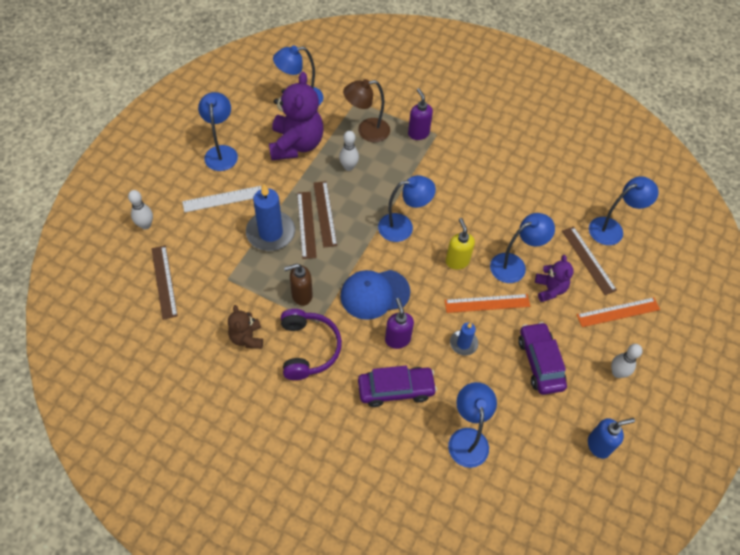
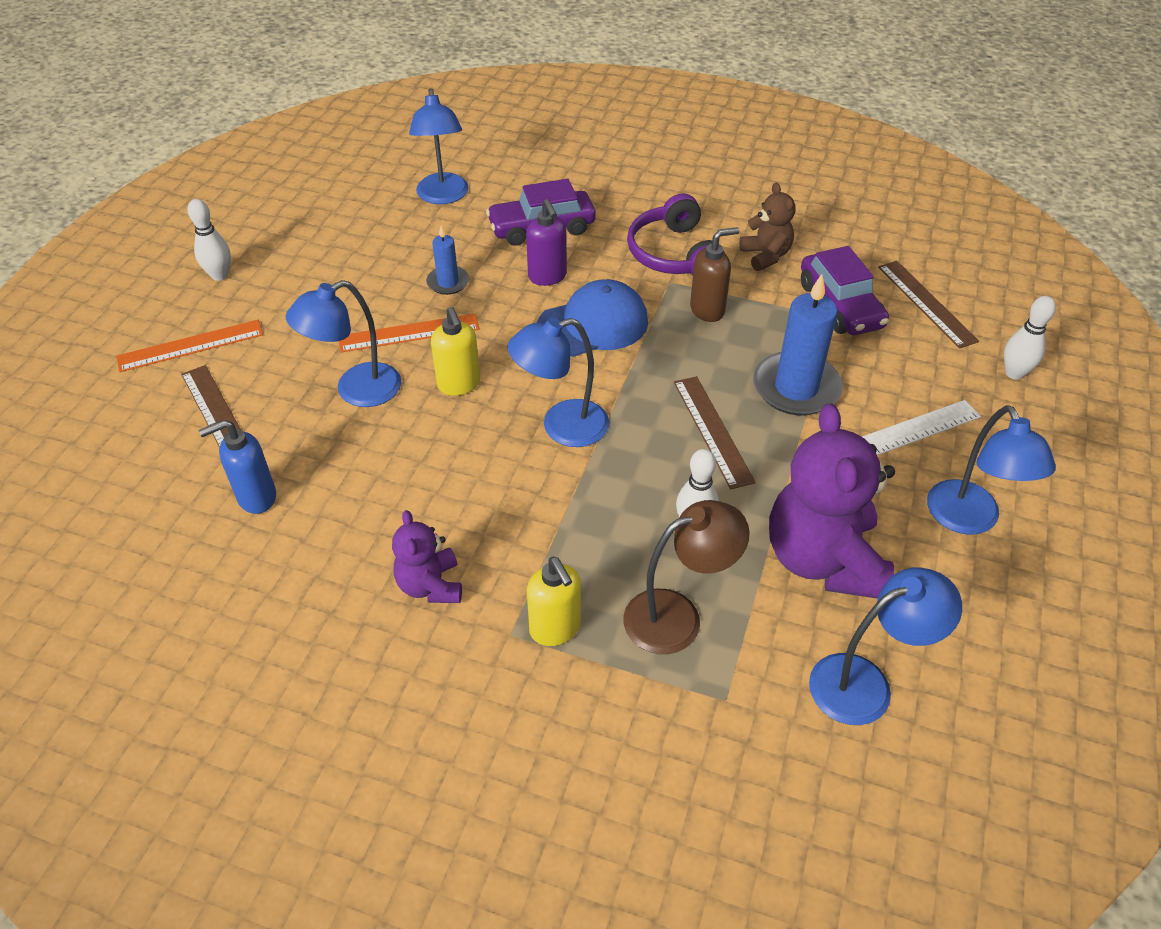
camera: 175 degrees right, 10 degrees down
brown ruler [297,192,317,259] -> none
purple soap dispenser [408,88,433,140] -> yellow soap dispenser [527,557,581,646]
purple car [518,322,567,395] -> purple car moved to [801,246,889,335]
purple teddy bear [535,255,574,302] -> purple teddy bear moved to [392,510,462,603]
blue soap dispenser [588,418,635,459] -> blue soap dispenser moved to [199,420,276,514]
blue lamp [589,176,659,245] -> none

